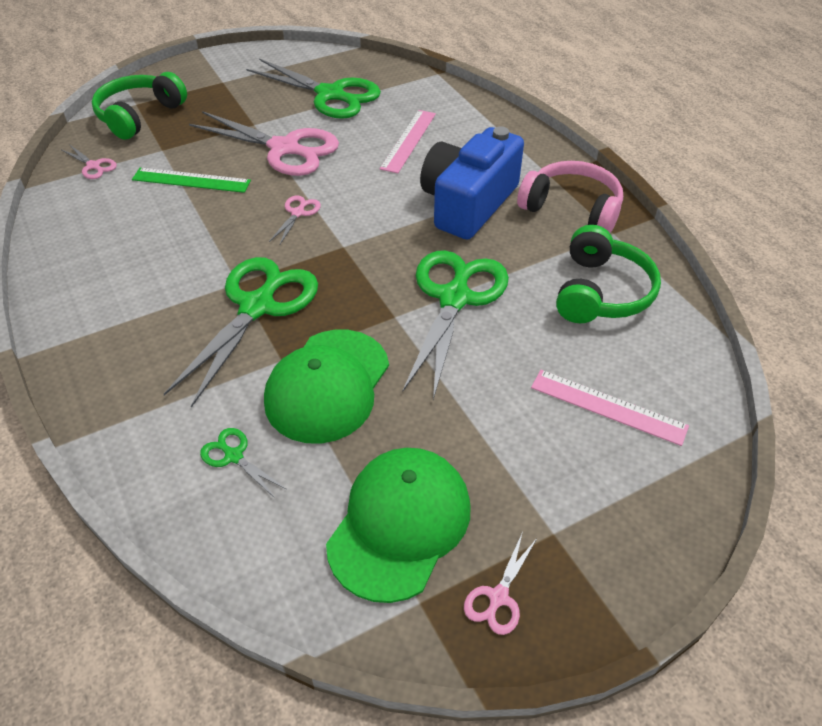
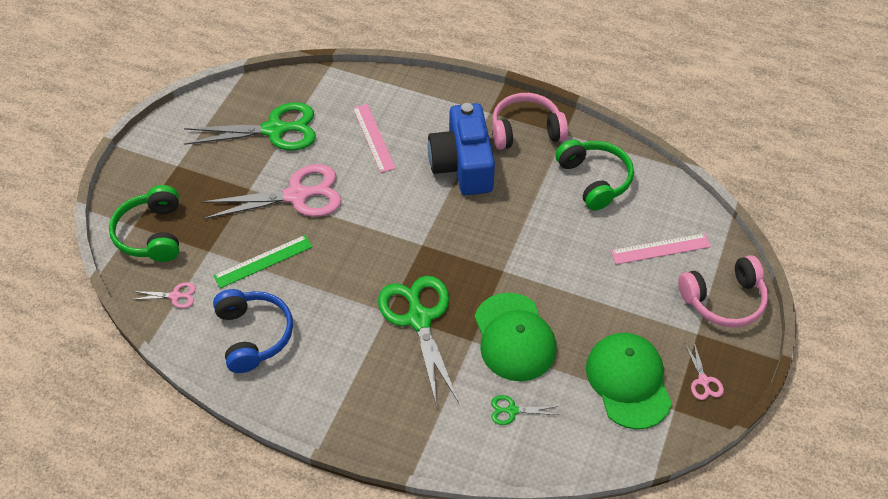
camera: 40 degrees left, 5 degrees up
pink scissors [269,196,321,246] -> none
green scissors [403,250,509,400] -> none
none -> blue headphones [213,289,293,373]
none -> pink headphones [678,255,768,328]

